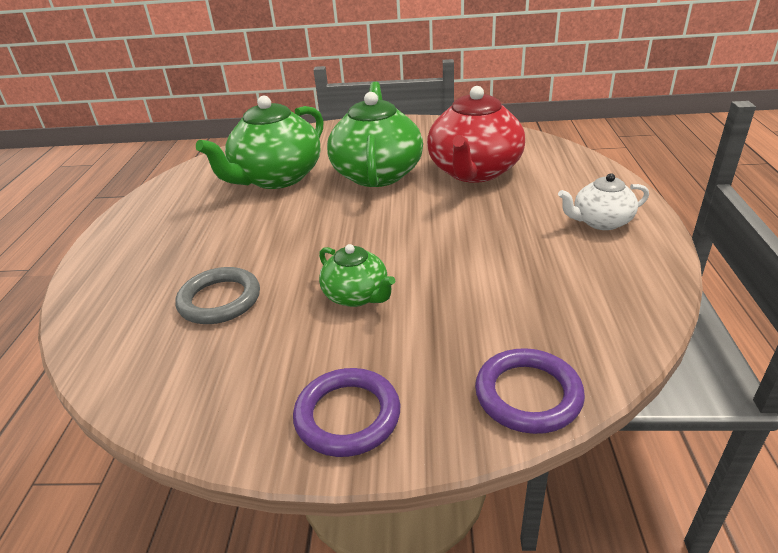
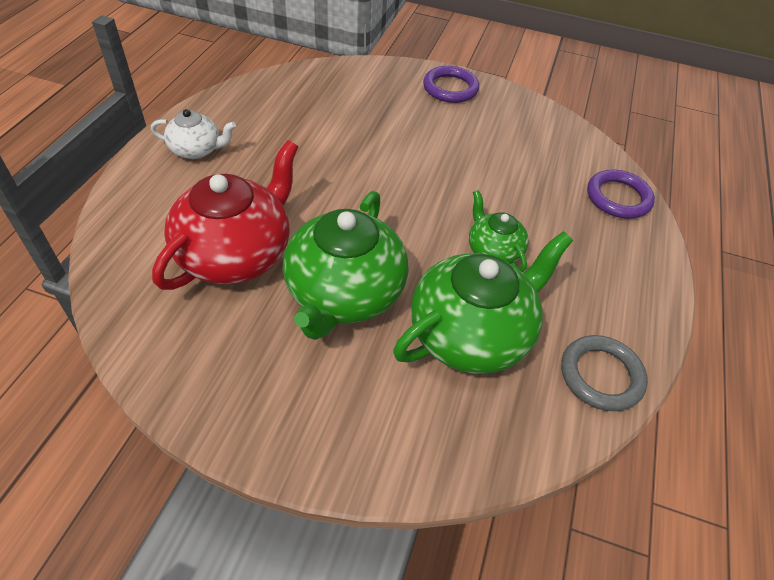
camera: 170 degrees left, 15 degrees up
grey ring [175,267,260,324] -> grey ring moved to [561,335,648,411]
green teapot [319,244,395,307] -> green teapot moved to [469,190,529,272]
purple ring [475,348,585,434] -> purple ring moved to [587,170,655,219]

